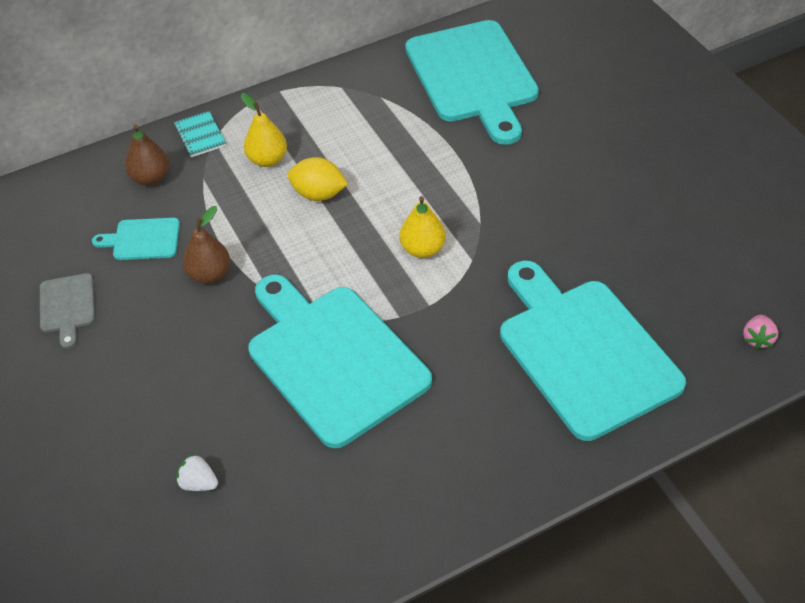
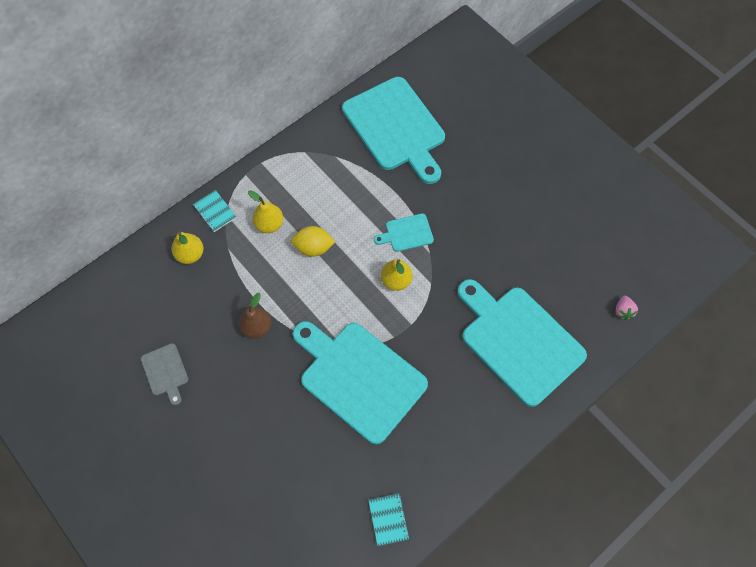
camera: 15 degrees left, 15 degrees up
turquoise cutting board [92,218,180,260] -> turquoise cutting board moved to [374,213,434,252]
brown pear [125,124,169,186] -> yellow pear [172,232,204,264]
white strawberry [176,454,218,491] -> none
none -> turquoise notebook [368,493,409,546]

